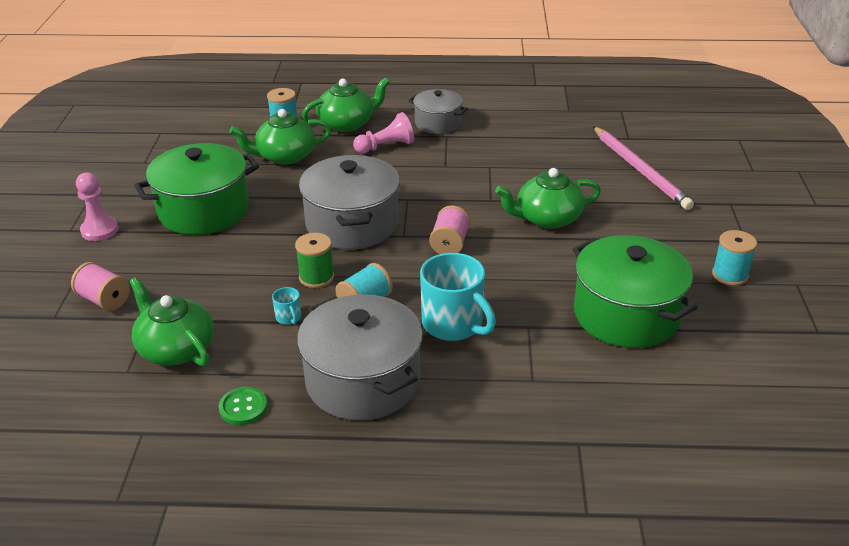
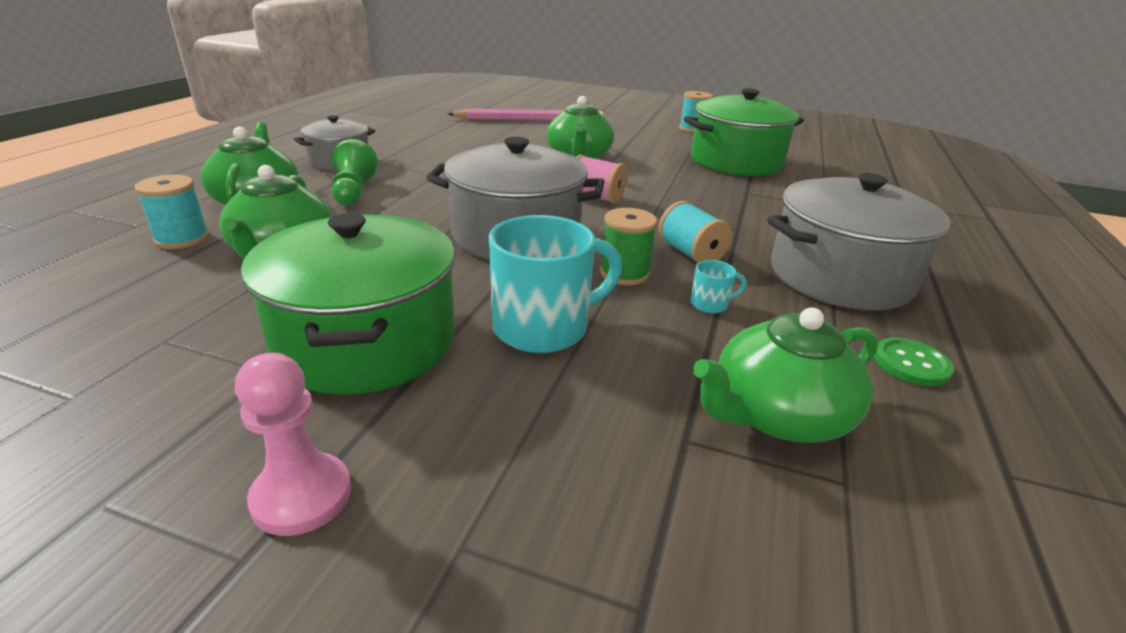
camera: 75 degrees left, 5 degrees down
pink spool [71,262,130,311] -> none
pink pawn [353,112,414,154] -> green pawn [332,139,378,205]
turquoise mug [420,253,496,341] -> turquoise mug moved to [489,215,622,353]

